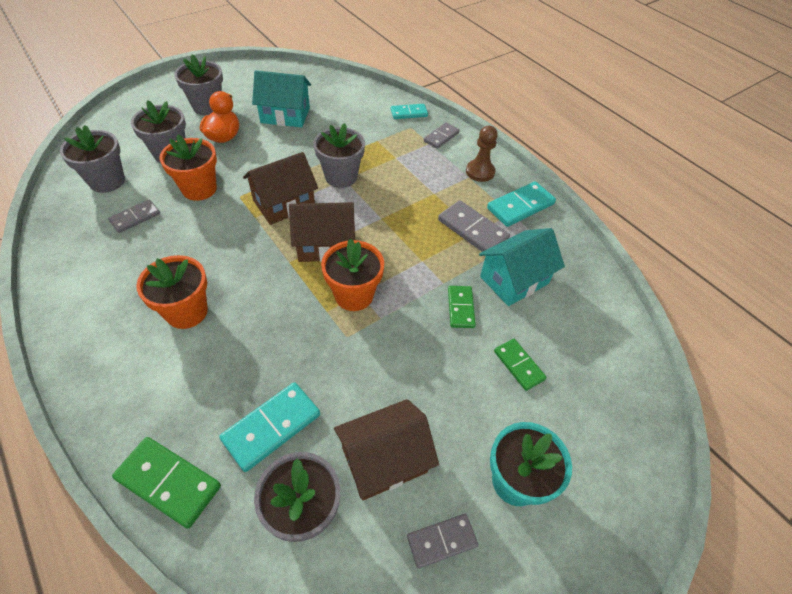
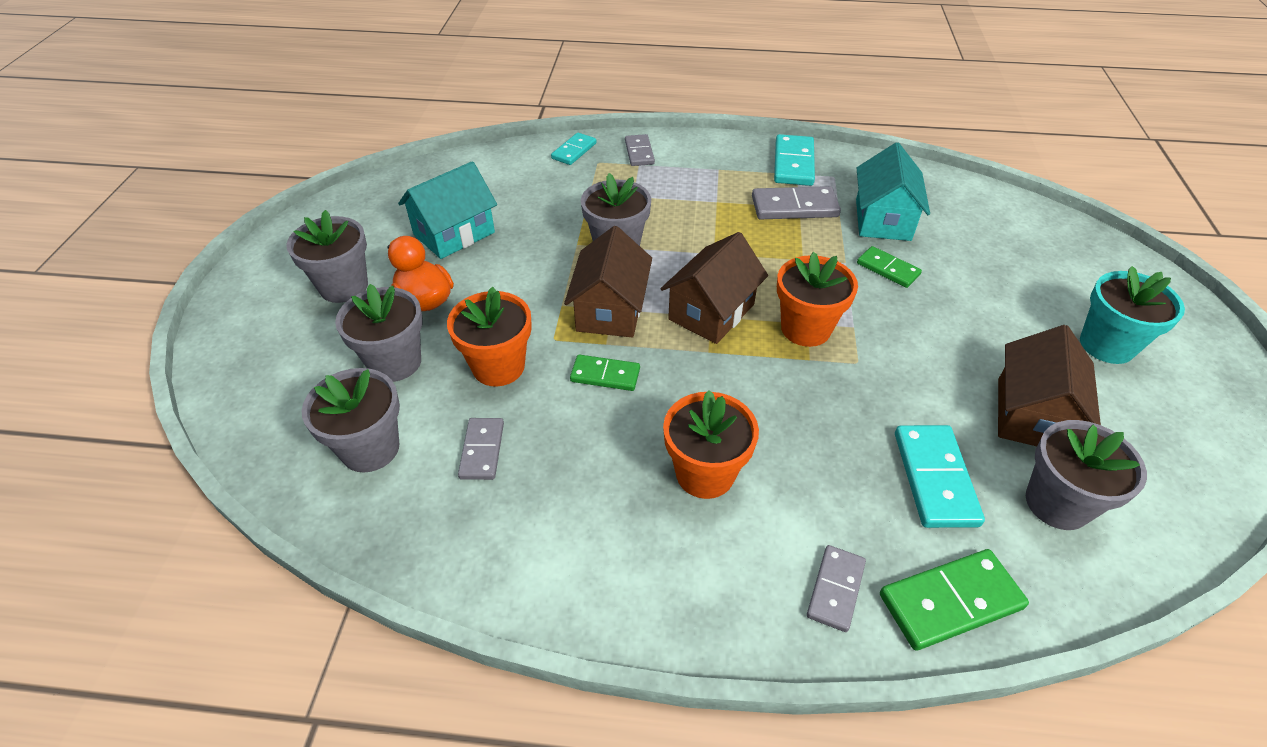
camera: 45 degrees left, 5 degrees down
grey domino [407,514,478,569] -> grey domino moved to [807,545,866,632]
brown pawn [466,126,498,182] -> none
green domino [494,339,547,391] -> green domino moved to [570,355,640,391]

